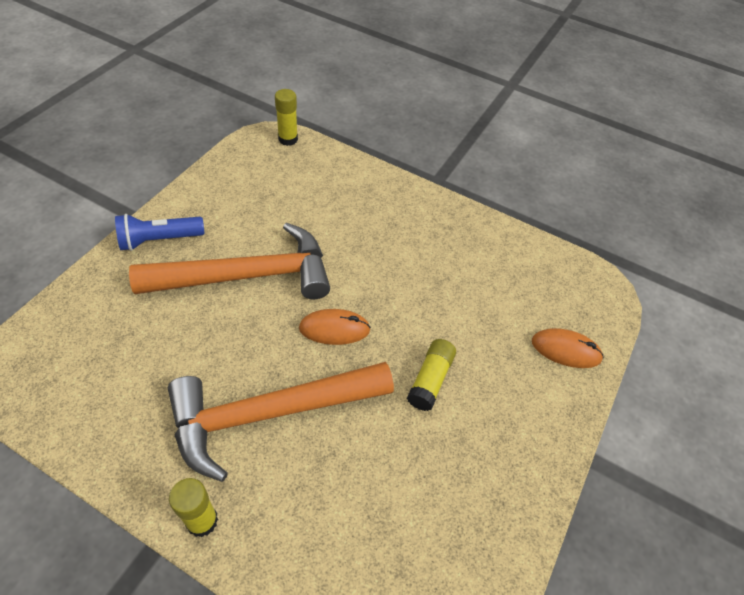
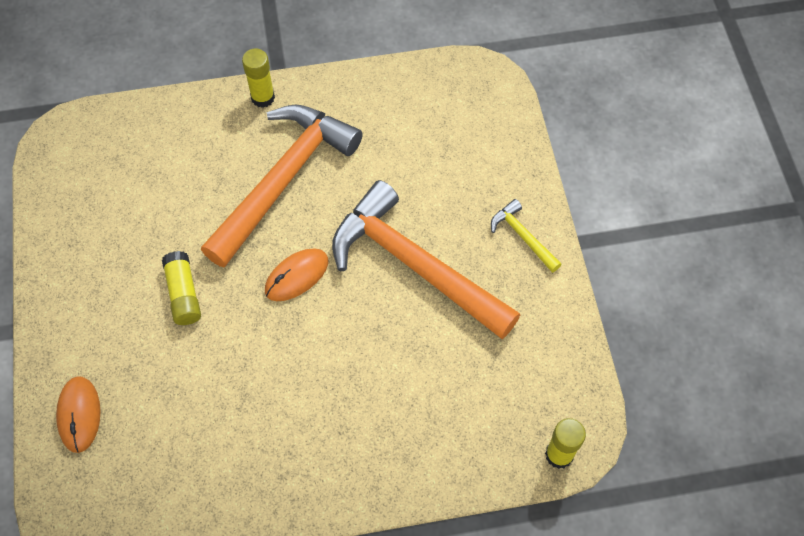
camera: 145 degrees right, 10 degrees up
blue flashlight [115,214,205,251] -> yellow hammer [491,199,561,273]
orange hammer [129,223,330,299] -> orange hammer turned 90 degrees clockwise [332,180,520,339]
orange mouse [532,328,604,368] -> orange mouse turned 75 degrees counterclockwise [56,376,100,453]

